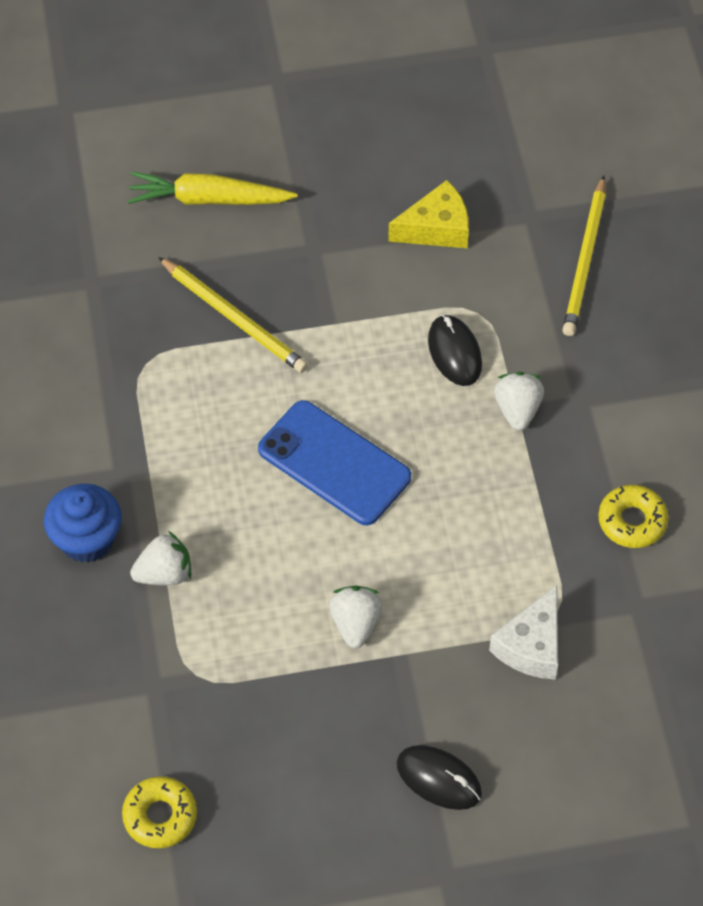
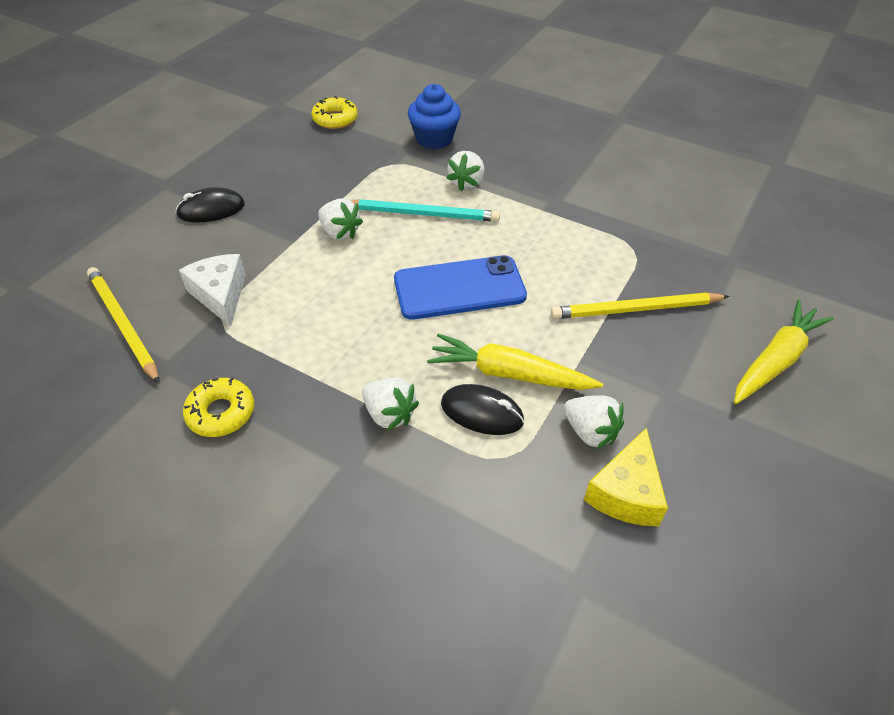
camera: 130 degrees right, 10 degrees down
blue cupcake [44,484,122,563] -> blue cupcake moved to [408,84,461,149]
yellow pencil [563,176,606,336] -> yellow pencil moved to [87,267,159,383]
none -> turquoise pencil [350,199,500,222]
none -> yellow carrot [427,334,603,390]
none -> white strawberry [564,395,624,450]

